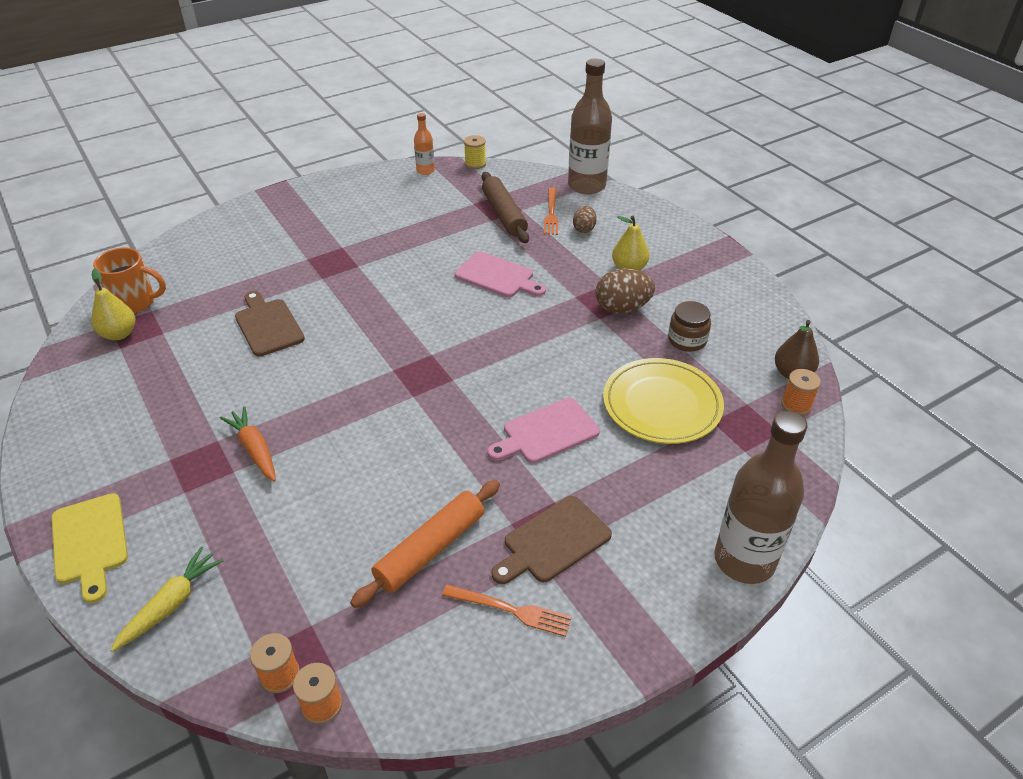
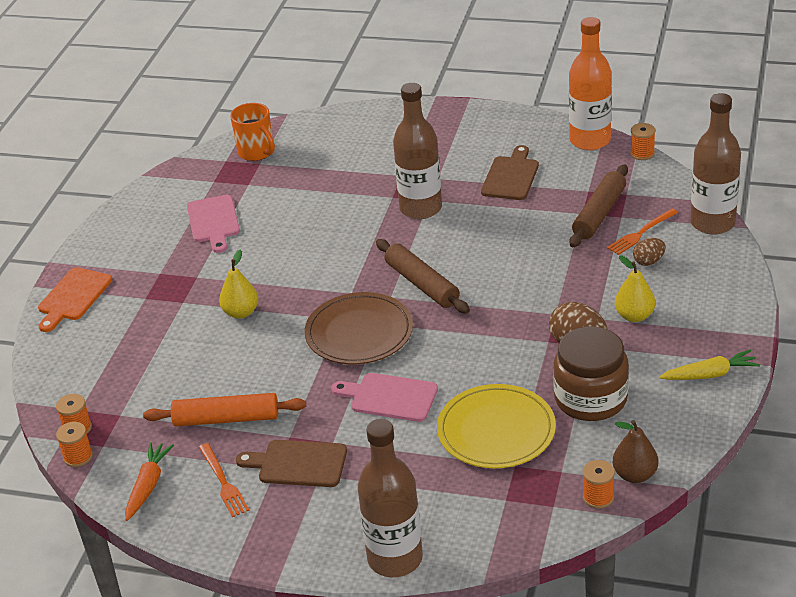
camera: 50 degrees right, 5 degrees down
yellow cutting board [51,493,128,603] -> orange cutting board [38,267,112,332]
yellow pear [91,268,136,340] -> yellow pear moved to [219,250,259,318]
yellow carrot [110,547,224,652] -> yellow carrot moved to [659,349,760,380]
orange carrot [220,406,276,482] -> orange carrot moved to [125,442,174,521]
brown cutting board [235,291,305,356] -> brown cutting board moved to [481,145,539,200]
orange bottle [414,113,435,175] -> orange bottle [569,17,612,150], size x2.05
pink cutting board [455,252,546,297] -> pink cutting board moved to [187,195,240,253]
yellow spool [464,135,486,169] -> orange spool [630,123,656,160]
brown jar [668,301,711,352] -> brown jar [553,327,629,421], size x1.77
none -> brown plate [305,292,413,364]
none -> brown rolling pin [376,239,470,314]
none -> brown bottle [393,83,442,219]

